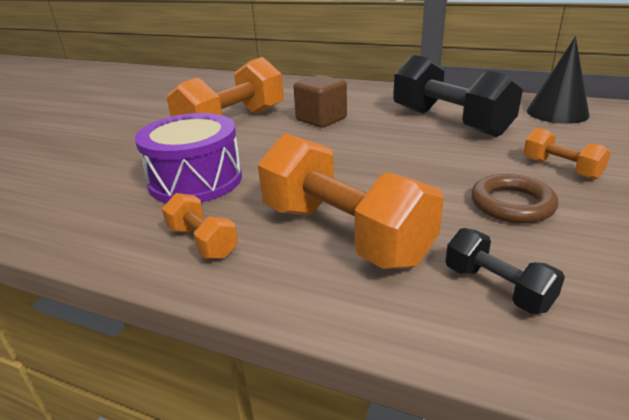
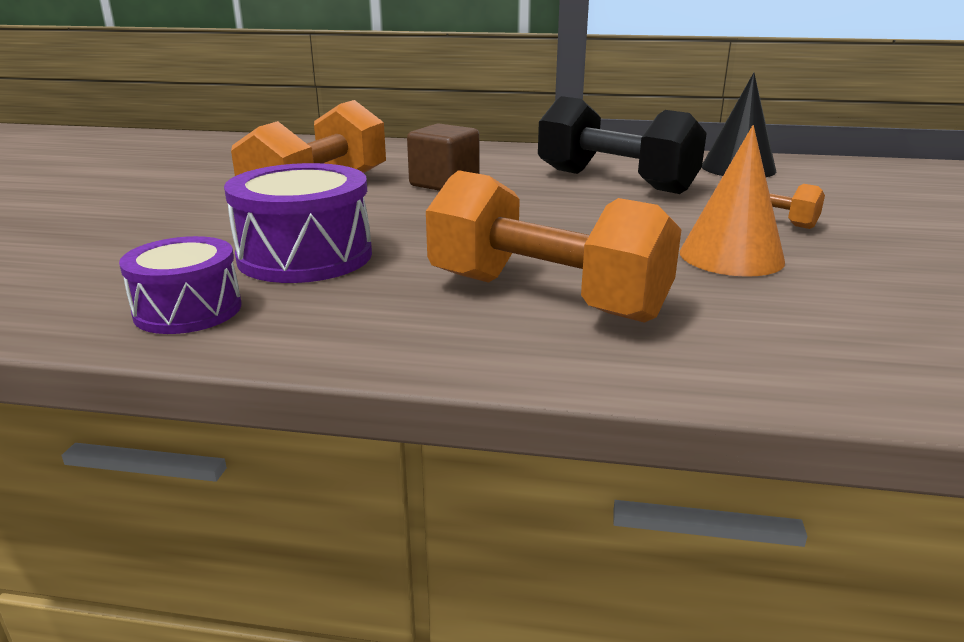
camera: 15 degrees left, 5 degrees down
orange dumbbell [162,193,238,259] -> none
black dumbbell [445,228,565,314] -> none
brown ring [471,174,558,224] -> orange cone [680,125,785,277]
none -> purple drum [119,236,241,334]

